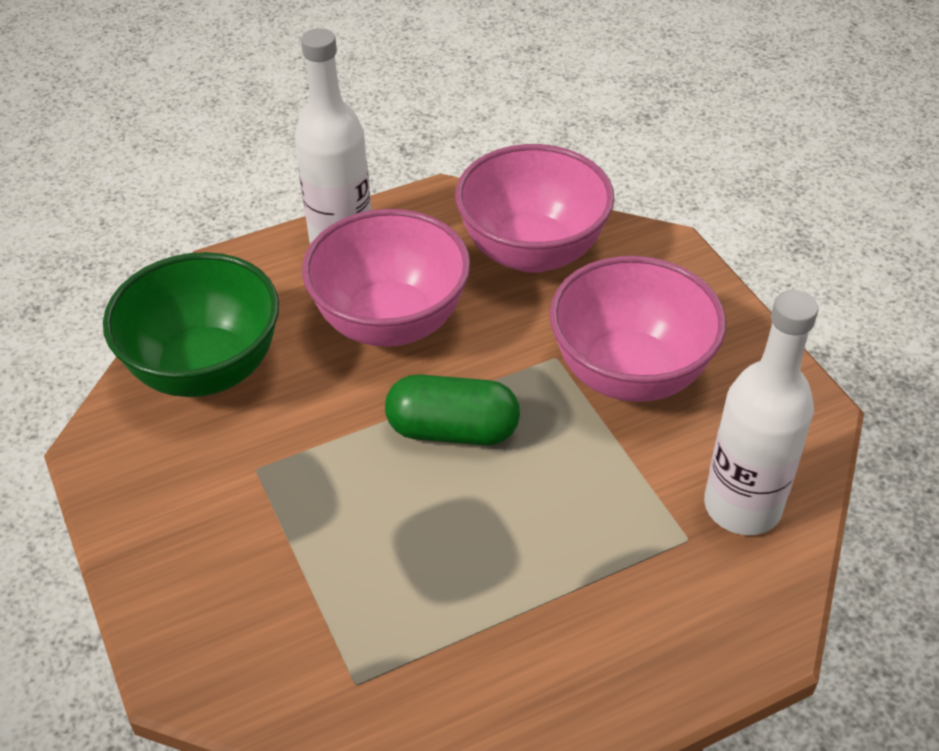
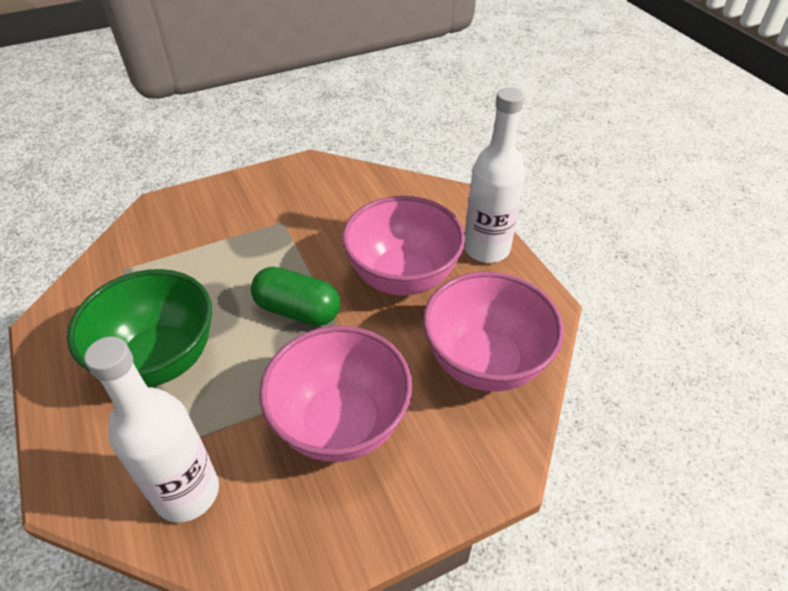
camera: 90 degrees right, 0 degrees up
green bowl [103,252,279,397] -> green bowl moved to [67,269,212,388]
green capsule [385,374,520,445] -> green capsule turned 75 degrees counterclockwise [251,267,340,326]

